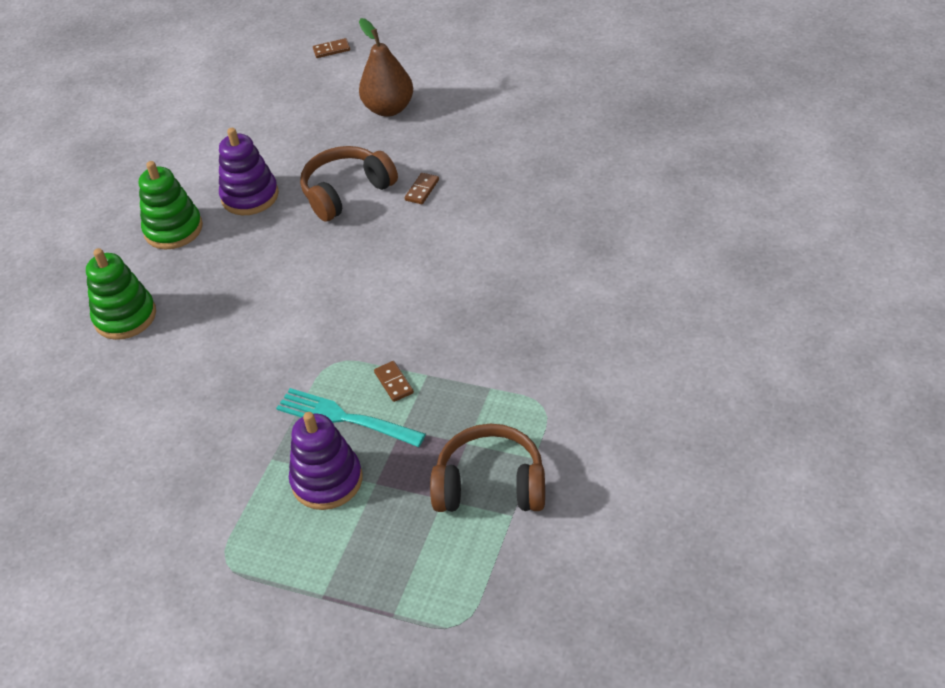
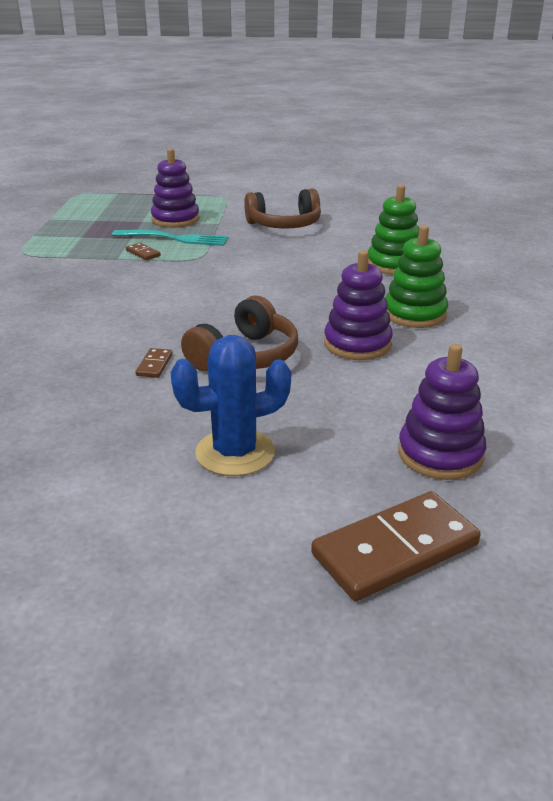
camera: 160 degrees right, 15 degrees down
brown domino [313,38,350,58] -> brown domino [311,491,481,601], size x2.27
brown pear [359,18,413,117] -> blue cactus [170,335,291,476]
brown headphones [430,424,545,512] -> brown headphones moved to [244,189,321,228]
none -> purple stacking toy [398,344,486,480]

